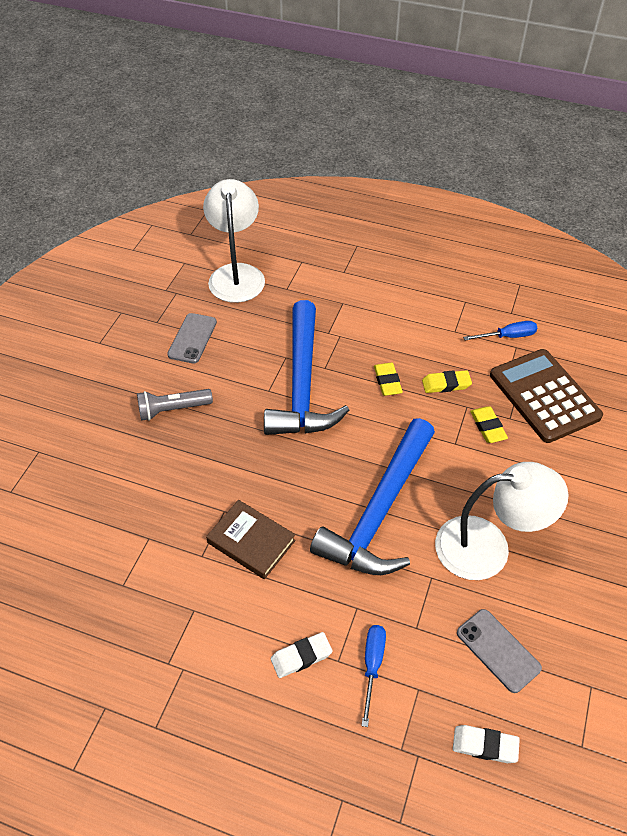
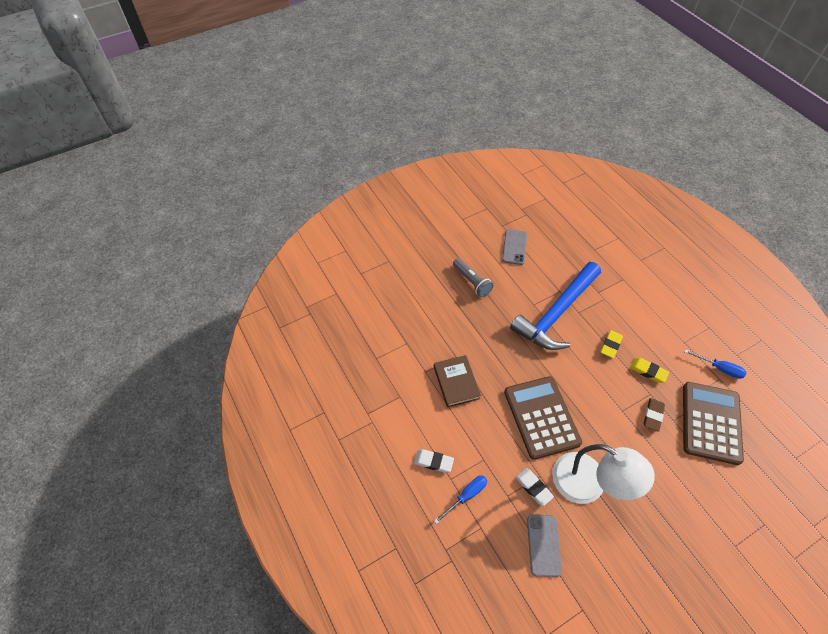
camera: 40 degrees right, 5 degrees up
grey flashlight [137,389,213,421] -> grey flashlight turned 150 degrees counterclockwise [453,258,494,297]
grey phone [167,313,217,363] -> grey phone turned 45 degrees counterclockwise [502,229,527,265]
white lamp [203,179,265,303] -> none
blue hammer [310,418,435,575] -> brown calculator [504,376,582,460]
white eraser [453,725,520,763] -> white eraser moved to [515,468,554,506]
yellow eraser [470,406,508,443] -> brown eraser [644,398,665,432]

